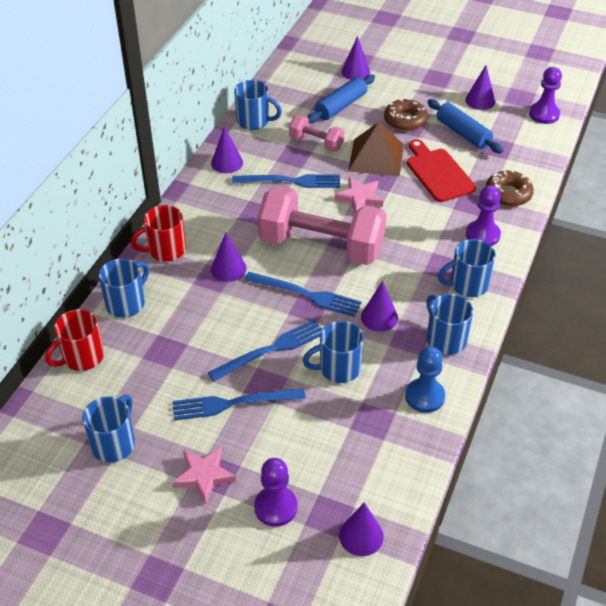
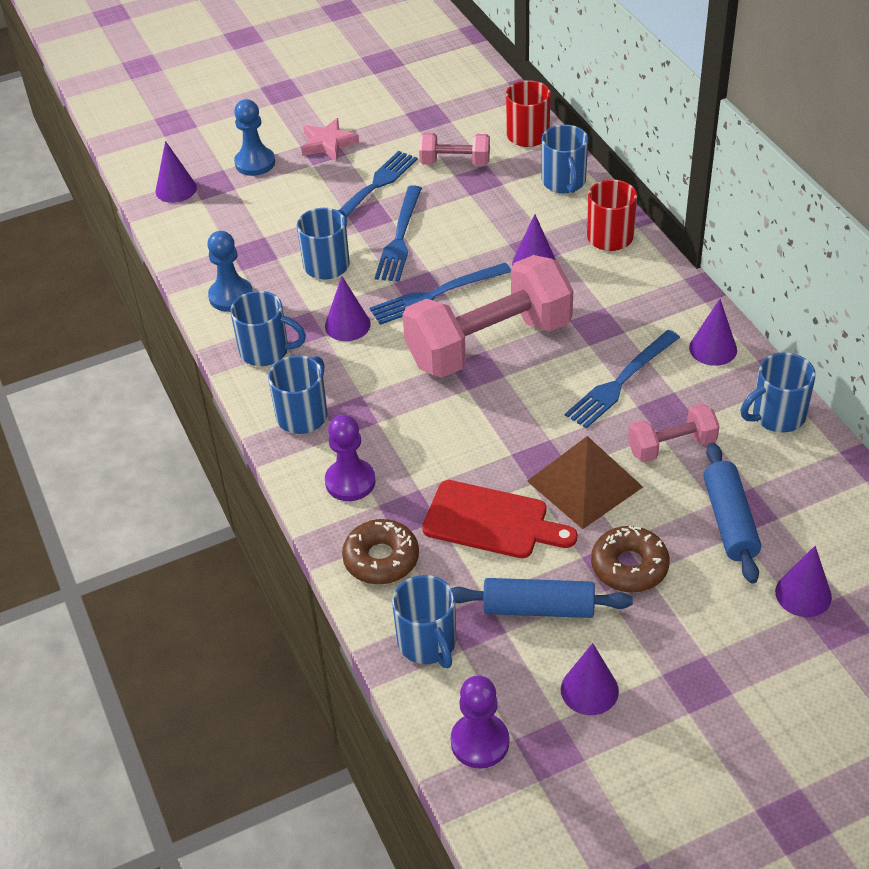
camera: 135 degrees right, 0 degrees up
blue mug [82,395,135,463] -> blue mug moved to [392,575,456,668]
purple pawn [254,458,297,527] -> blue pawn [234,99,275,176]
pink star [335,177,383,212] -> none
none -> pink dumbbell [419,133,490,166]

